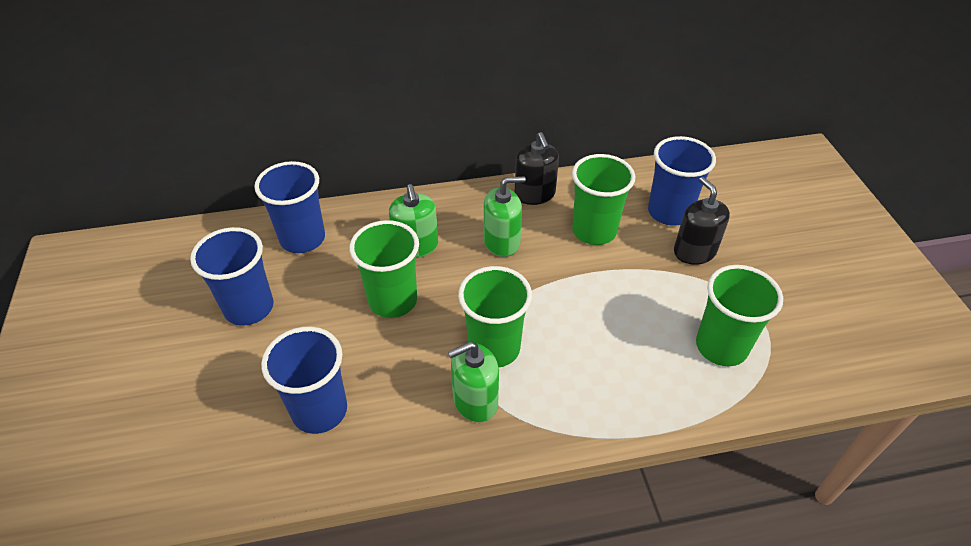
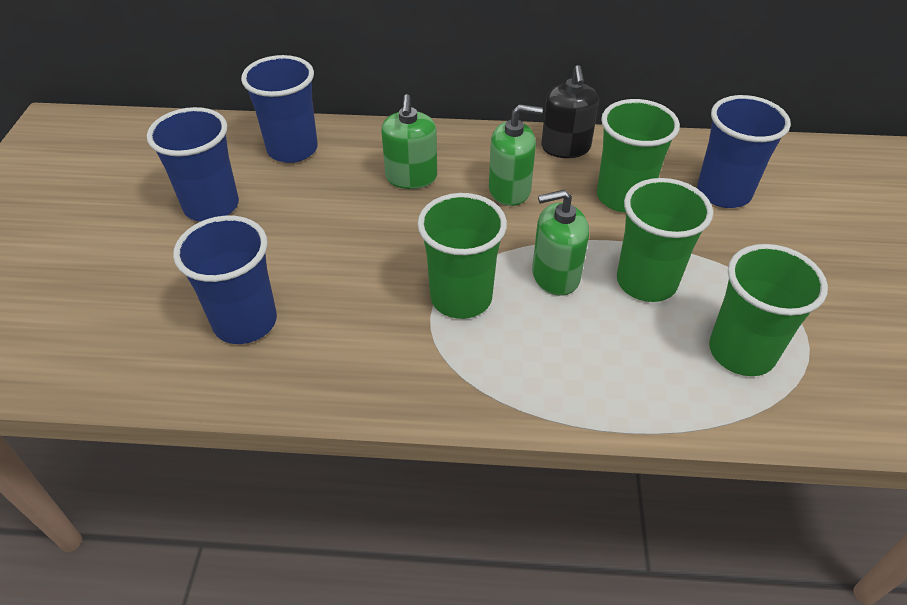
camera: 15 degrees right, 0 degrees up
green cup [349,220,419,318] -> green cup moved to [617,178,713,302]
green soap dispenser [448,342,499,422] -> green soap dispenser moved to [532,190,589,296]
black soap dispenser [674,177,730,265] -> none

